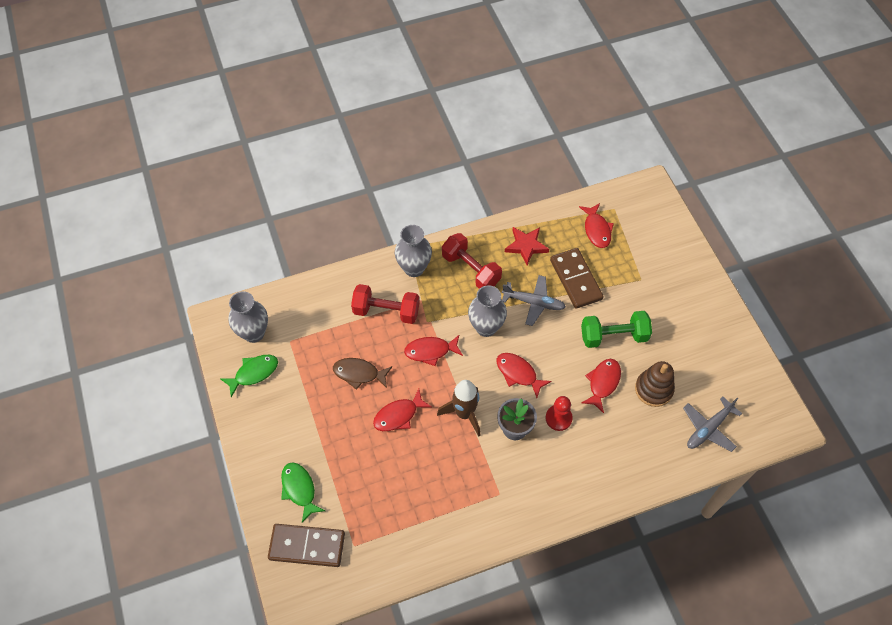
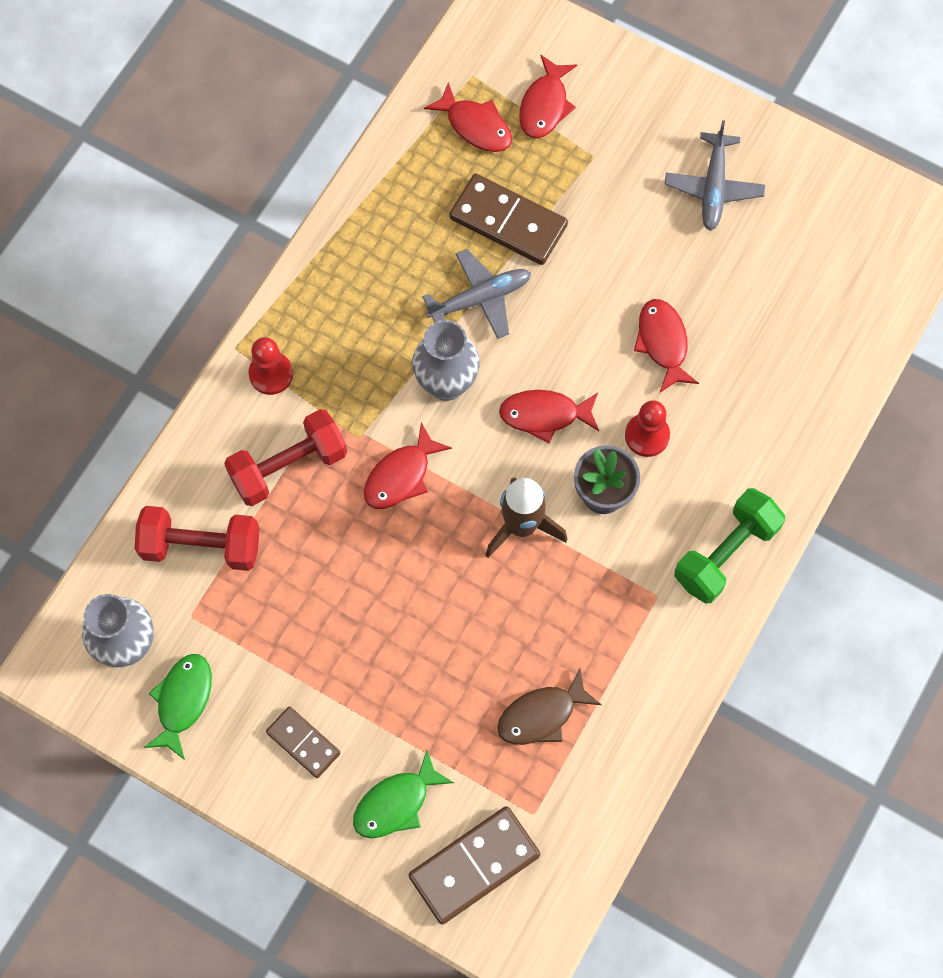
camera: 40 degrees left, 10 degrees up
green fish [281,462,325,523] -> green fish turned 60 degrees counterclockwise [353,750,454,838]
brown fish [333,358,392,390] -> brown fish moved to [497,669,602,745]
red fish [373,389,432,431] -> red fish moved to [519,55,577,138]
grey vase [395,225,432,277] -> red pawn [248,337,293,395]
red dumbbell [442,233,502,289] -> red dumbbell moved to [135,506,260,571]
red star [505,227,549,265] -> none
green dumbbell [581,311,652,348] -> green dumbbell moved to [674,488,785,604]
brown stacking toy [635,361,675,407] -> none
grey plane [683,397,742,452] -> grey plane moved to [665,120,765,231]
none -> brown domino [266,706,340,778]

